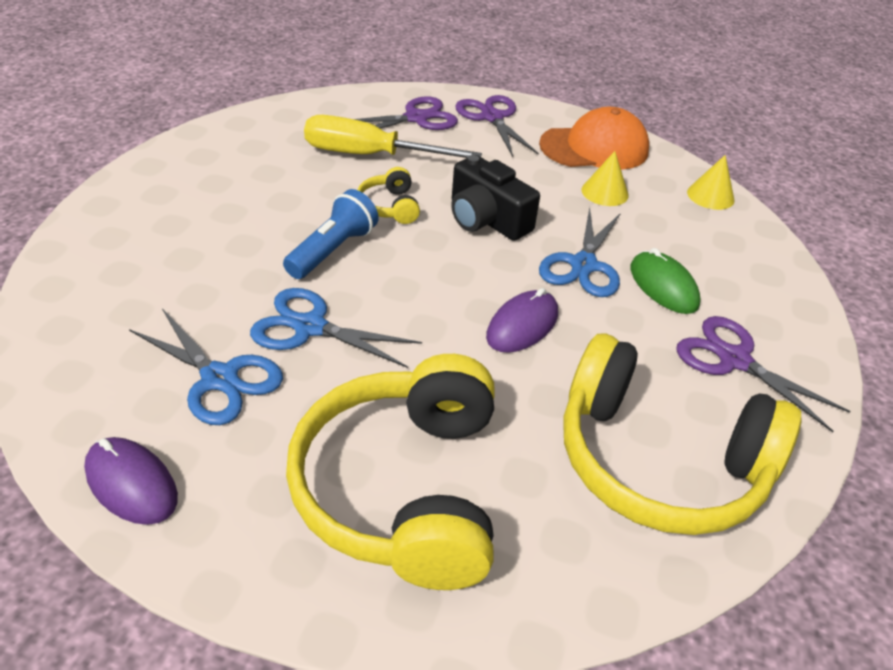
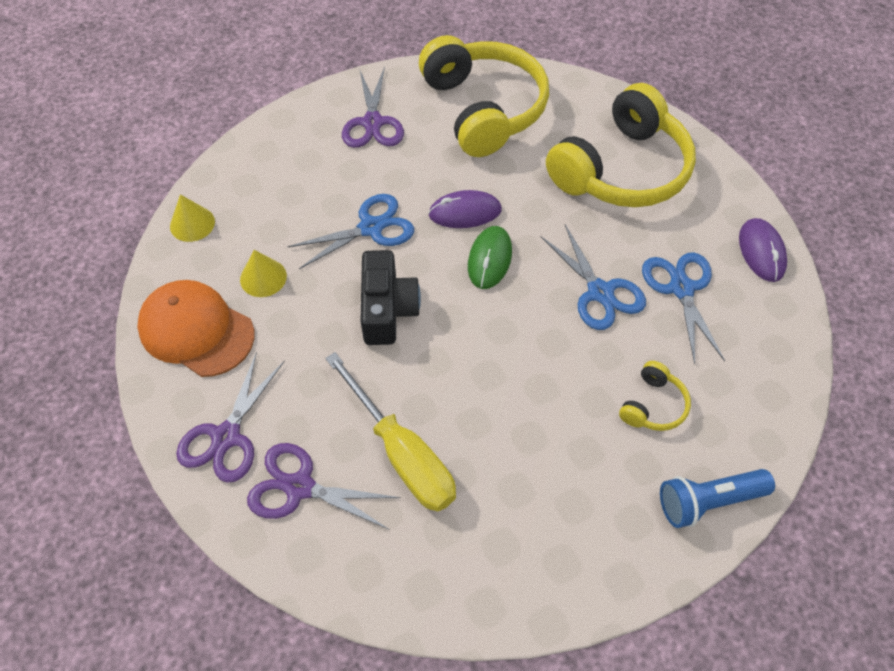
camera: 135 degrees left, 15 degrees up
blue flashlight [283,189,379,279] -> blue flashlight moved to [660,469,775,528]
yellow headphones [357,167,420,224] -> yellow headphones moved to [619,361,691,431]
green mouse [630,248,701,314] -> green mouse moved to [468,226,512,289]

